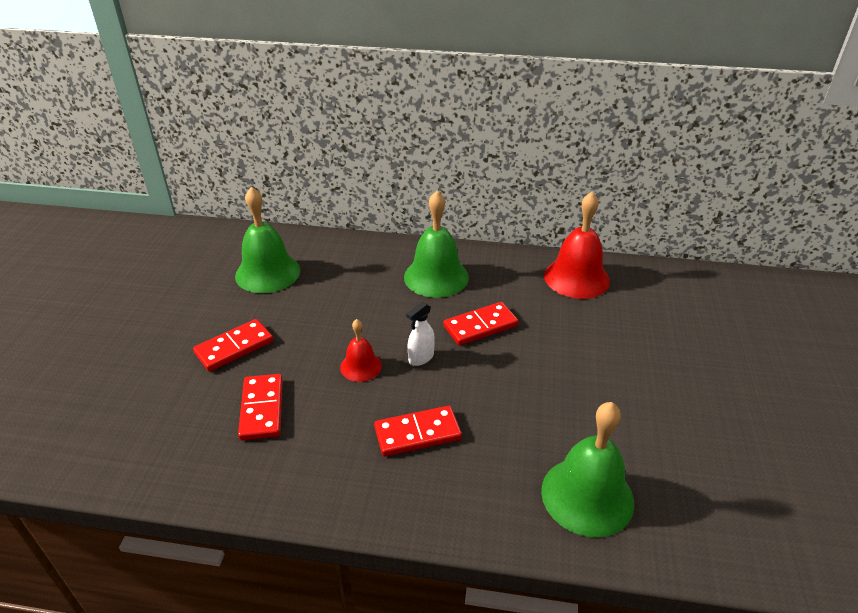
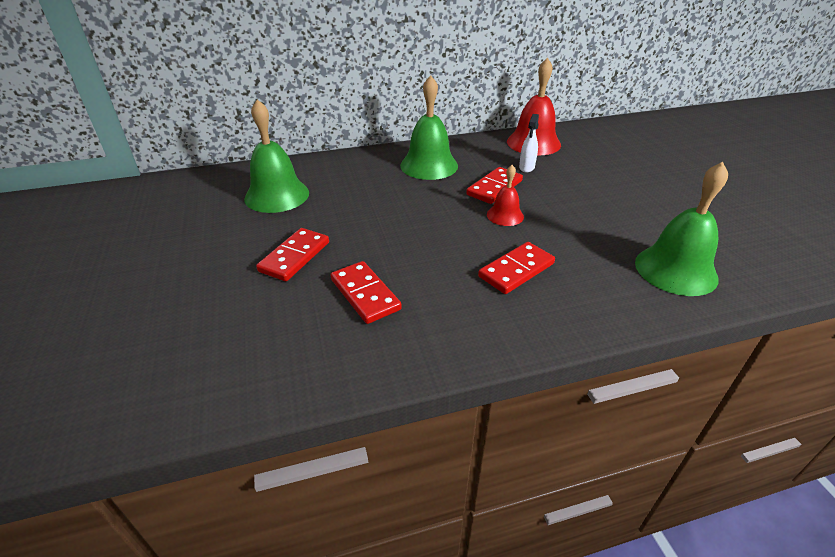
camera: 25 degrees left, 0 degrees up
red bell [340,319,382,382] -> red bell moved to [487,165,524,226]
white spray bottle [406,302,435,366] -> white spray bottle moved to [519,114,539,172]

